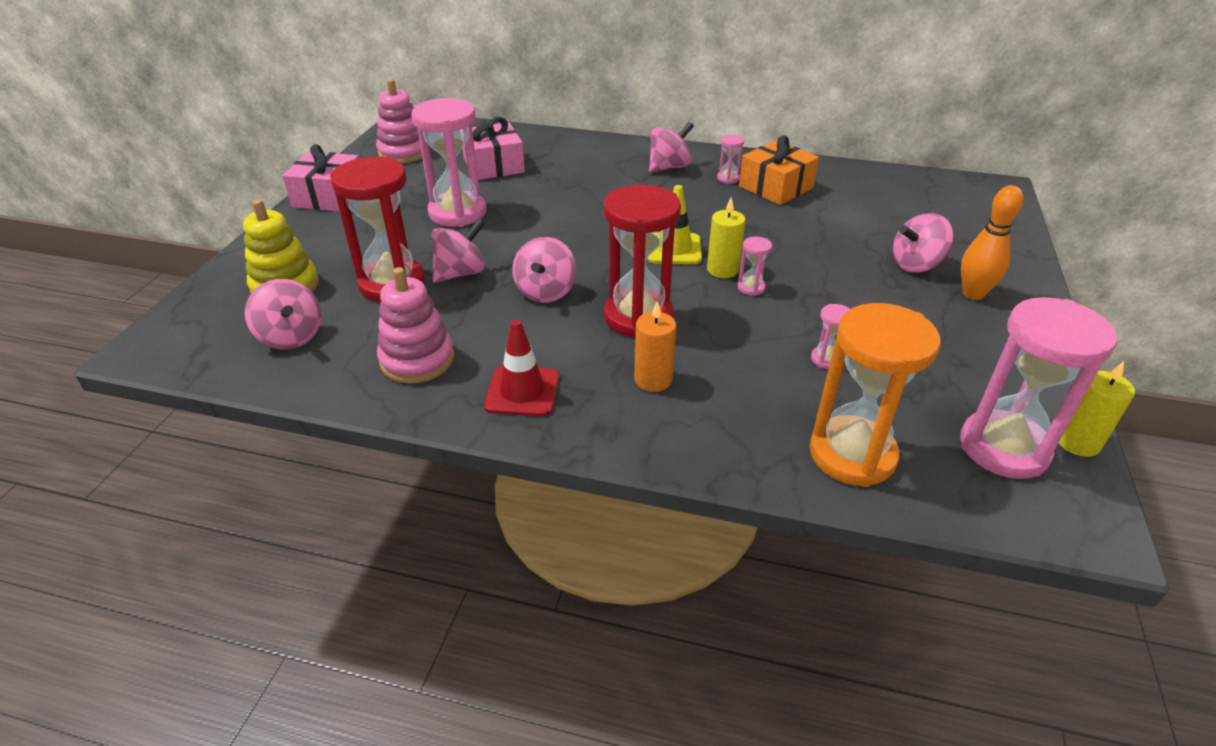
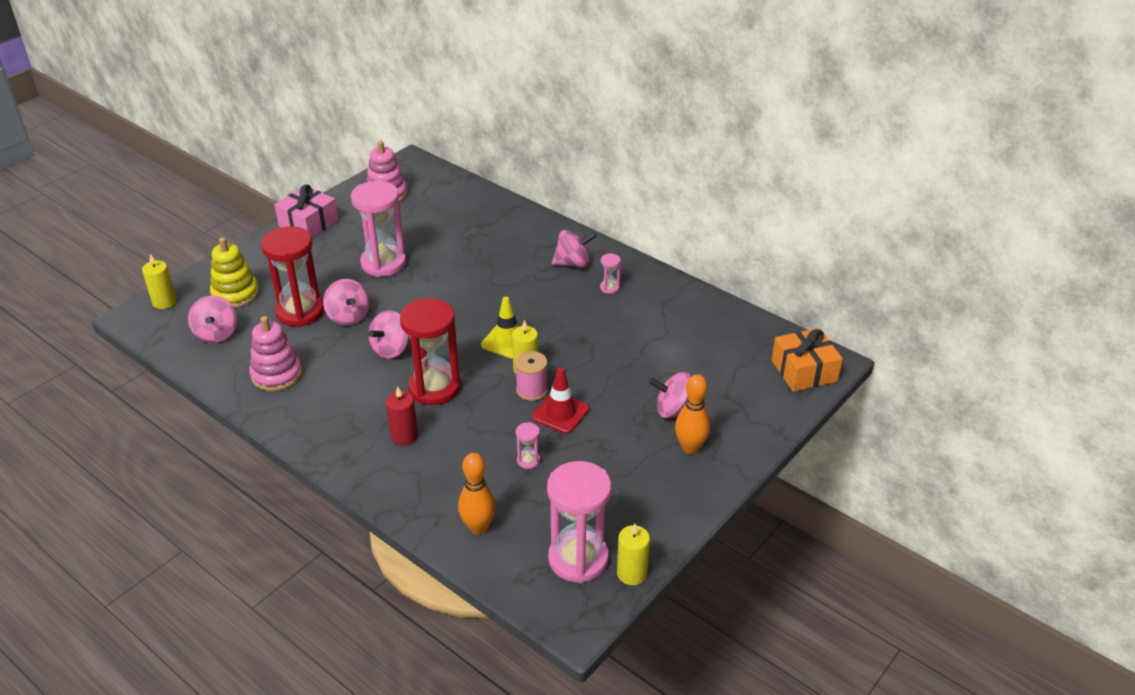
camera: 25 degrees right, 0 degrees up
pink spinning top [431,218,485,283] -> pink spinning top turned 75 degrees clockwise [323,279,370,326]
pink gift [462,117,525,180] -> none
red traffic cone [484,319,559,417] -> red traffic cone moved to [532,367,590,434]
orange candle [634,301,676,392] -> red candle [386,387,418,446]
pink hourglass [737,237,772,296] -> pink spool [515,351,548,401]
orange gift [739,136,819,205] -> orange gift moved to [772,328,843,392]
orange hourglass [809,303,941,487] -> orange bowling pin [458,453,496,534]
none -> yellow candle [142,254,177,309]

